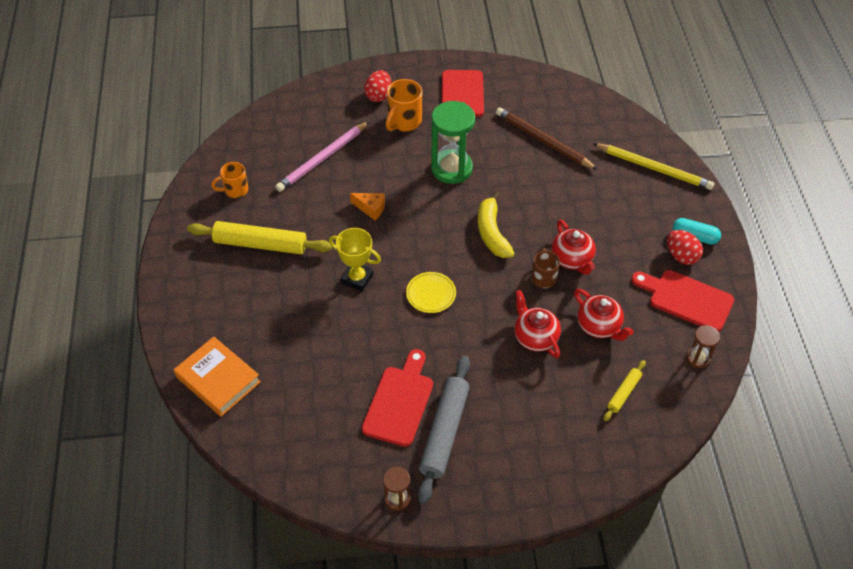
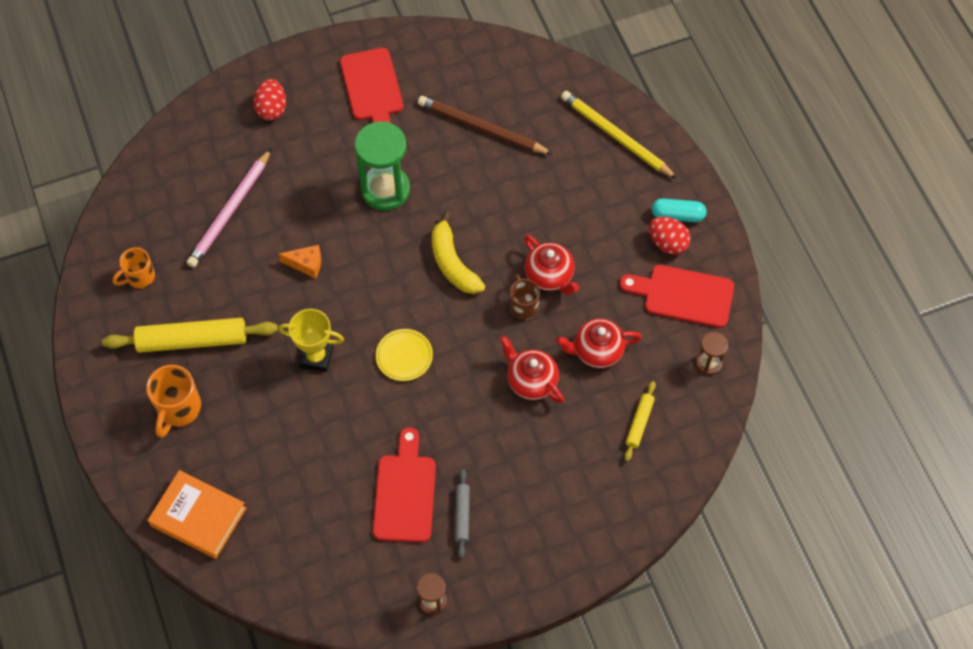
camera: 15 degrees left, 10 degrees up
orange mug [386,79,422,131] -> orange mug moved to [146,365,201,438]
grey rolling pin [418,356,470,504] -> grey rolling pin [455,469,470,558], size x0.51
red teapot [574,289,634,341] -> red teapot turned 135 degrees clockwise [556,319,642,368]
yellow pencil [593,143,714,190] -> yellow pencil turned 150 degrees counterclockwise [561,91,677,179]

